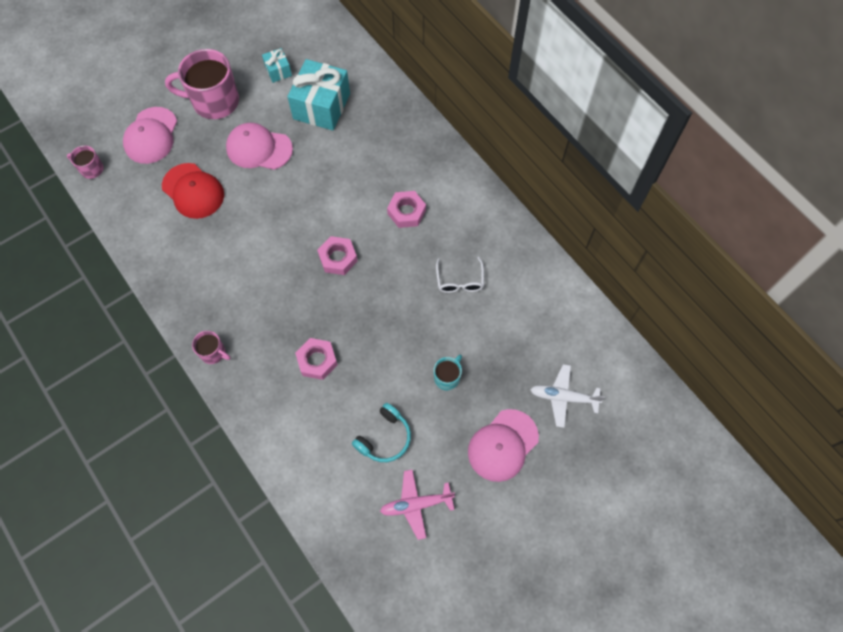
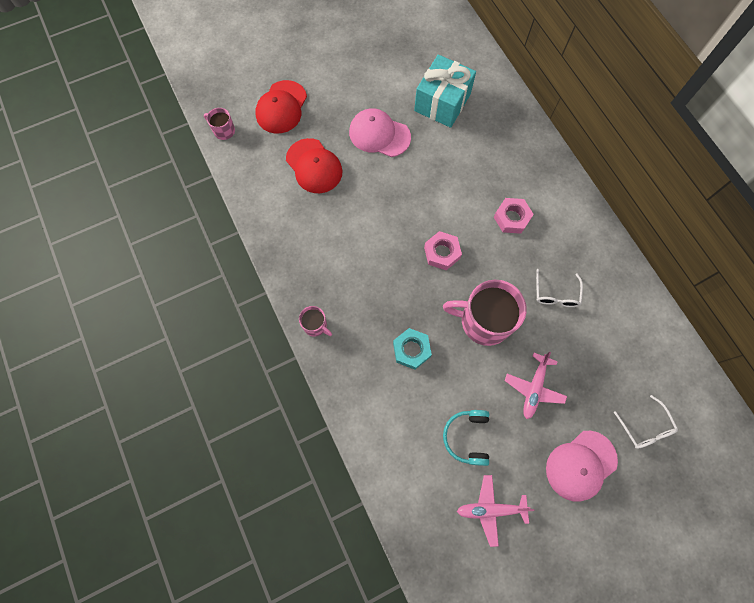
camera: 10 degrees right, 5 degrees up
pink cap [123,107,177,164] -> red cap [255,80,307,134]
pink mug [165,49,239,119] -> pink mug moved to [443,280,527,346]
turquoise gift [262,48,292,83] -> none
pink nut [295,338,338,380] -> turquoise nut [393,328,432,370]
turquoise headphones [352,403,411,462] -> turquoise headphones turned 135 degrees clockwise [443,410,489,466]
turquoise mug [434,355,462,391] -> pink plane [505,352,567,419]
white plane [530,364,605,428] -> white glasses [614,395,678,449]

